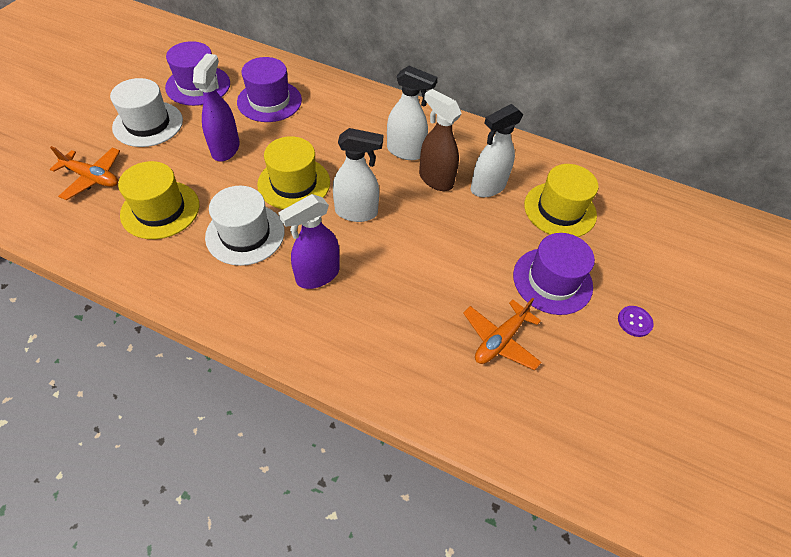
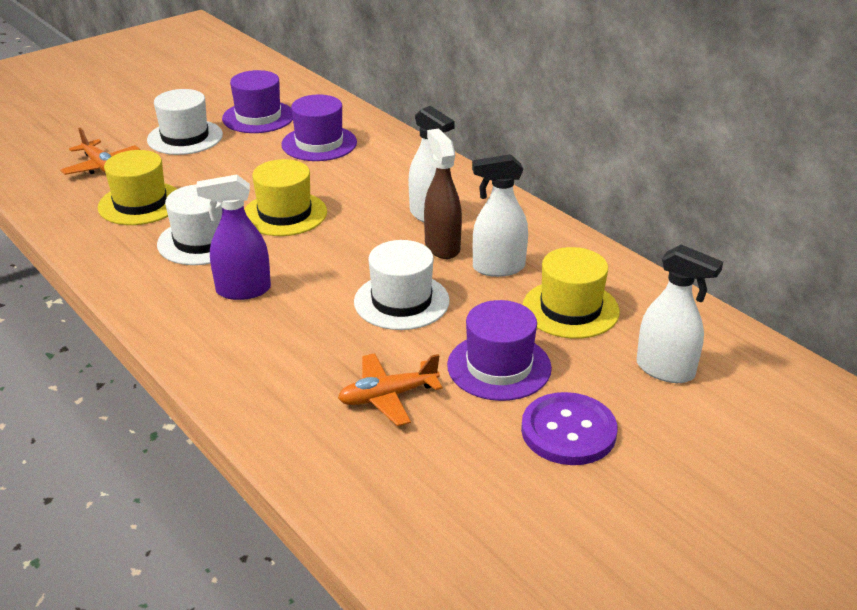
camera: 30 degrees right, 20 degrees down
purple spray bottle [193,53,240,161] -> none
white spray bottle [333,128,383,222] -> white spray bottle moved to [636,245,723,383]
purple button [618,306,654,337] -> purple button [521,392,617,465], size x2.08
none -> white hat [354,240,450,330]

